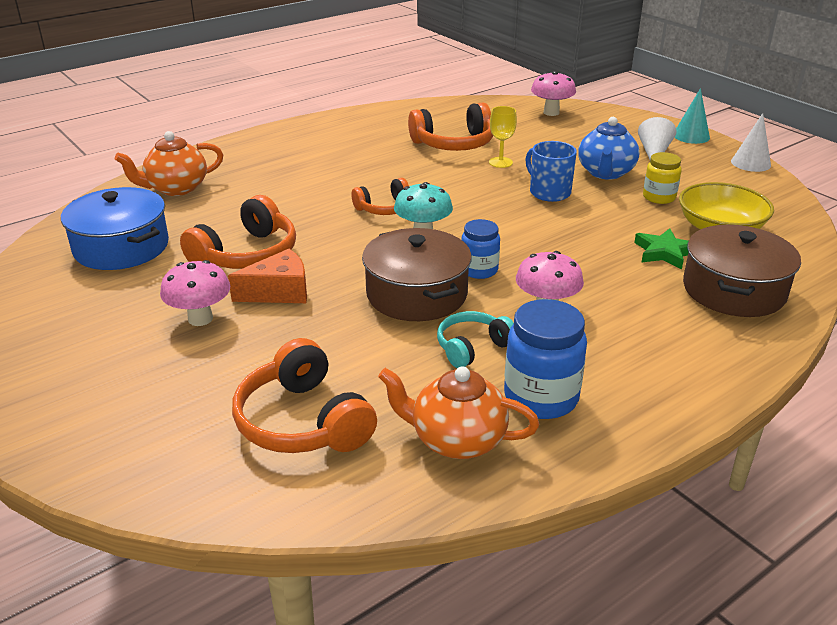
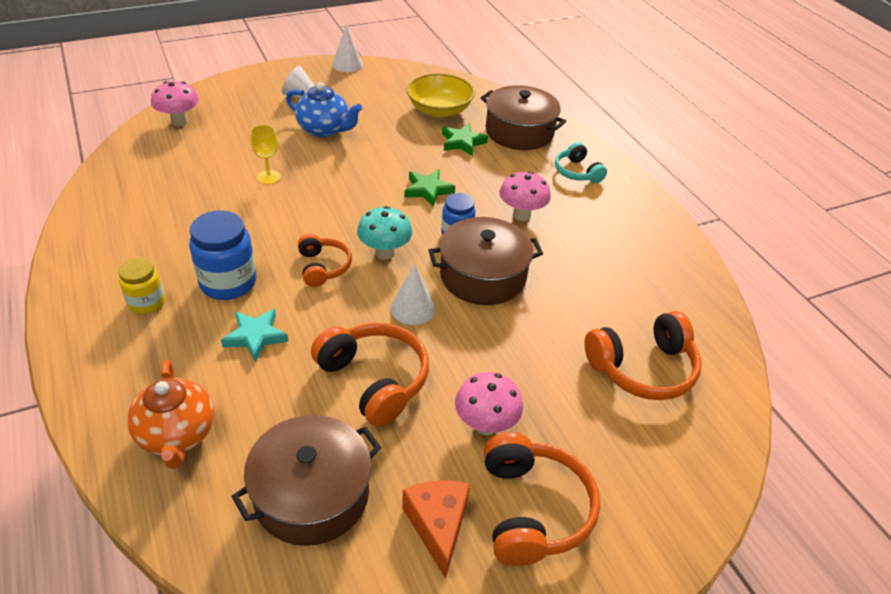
camera: 80 degrees left, 10 degrees up
blue pot [61,187,169,270] -> brown pot [231,415,381,546]
orange cheese [228,249,307,303] -> orange cheese moved to [402,480,470,579]
orange teapot [378,366,539,459] -> none
orange headphones [408,102,493,151] -> orange headphones moved to [484,432,600,566]
turquoise headphones [437,311,514,368] -> turquoise headphones moved to [555,142,607,183]
blue jar [504,299,587,419] -> blue jar moved to [189,210,256,300]
blue mug [526,141,577,202] -> none
yellow jar [643,152,681,204] -> yellow jar moved to [118,258,165,314]
turquoise cone [674,88,710,144] -> none
none -> turquoise star [221,308,289,362]
none -> white cone [391,263,435,325]
none -> green star [404,169,455,207]

